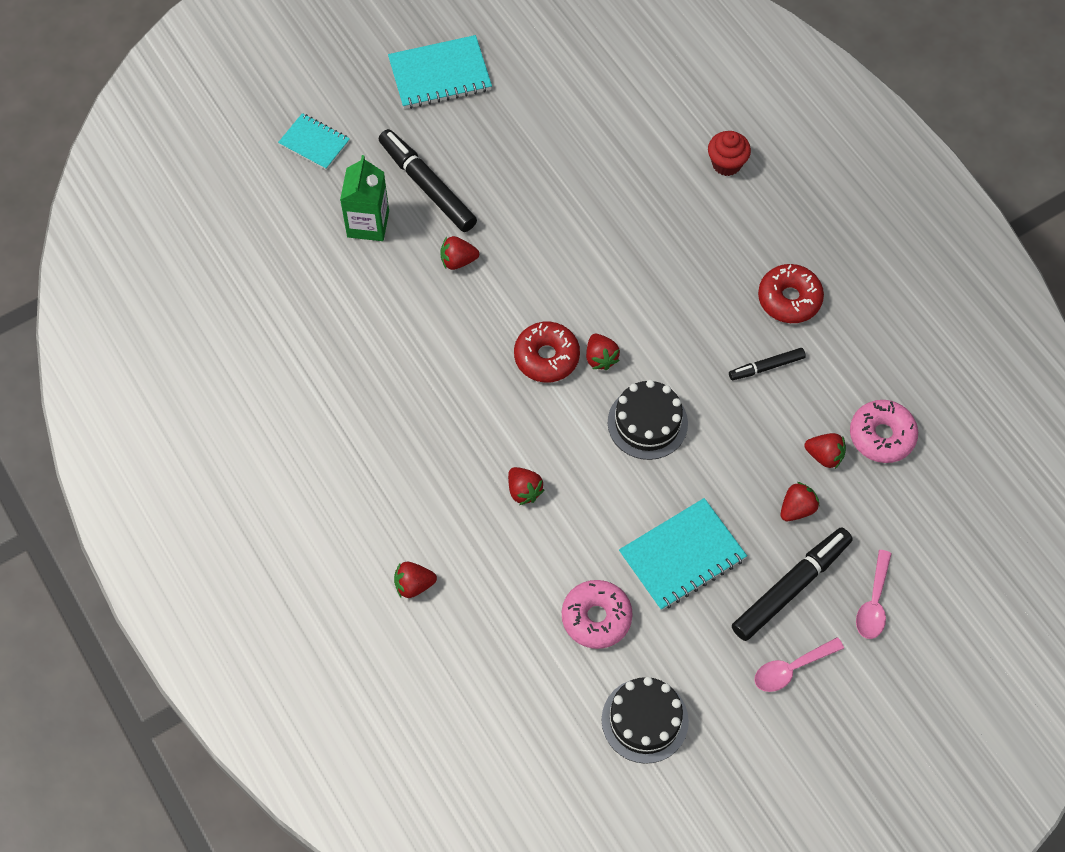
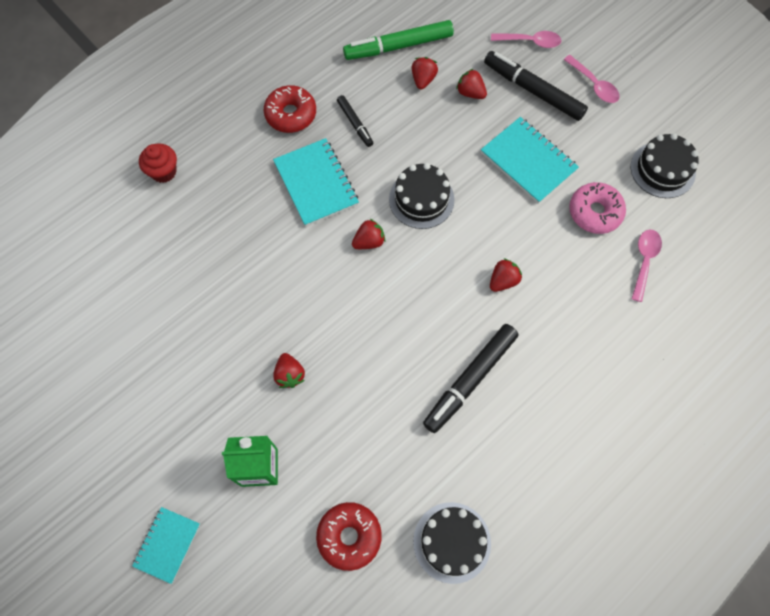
camera: 100 degrees left, 5 degrees up
black marker [379,129,477,232] -> black marker moved to [423,324,519,433]
turquoise notebook [388,35,492,109] -> turquoise notebook moved to [273,138,359,226]
red strawberry [394,562,437,598] -> none
red donut [514,322,580,382] -> red donut moved to [316,502,382,571]
pink donut [850,400,918,463] -> green marker [343,20,454,60]
none -> black cake [413,502,491,584]
none -> pink spoon [632,230,662,302]

